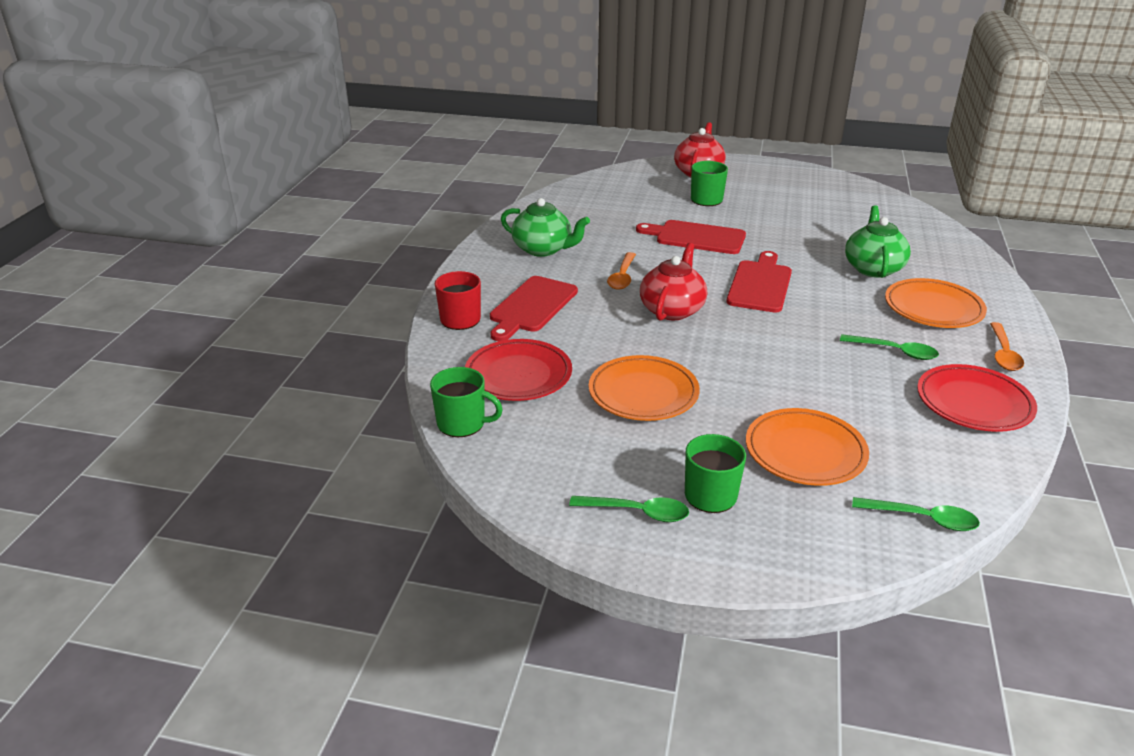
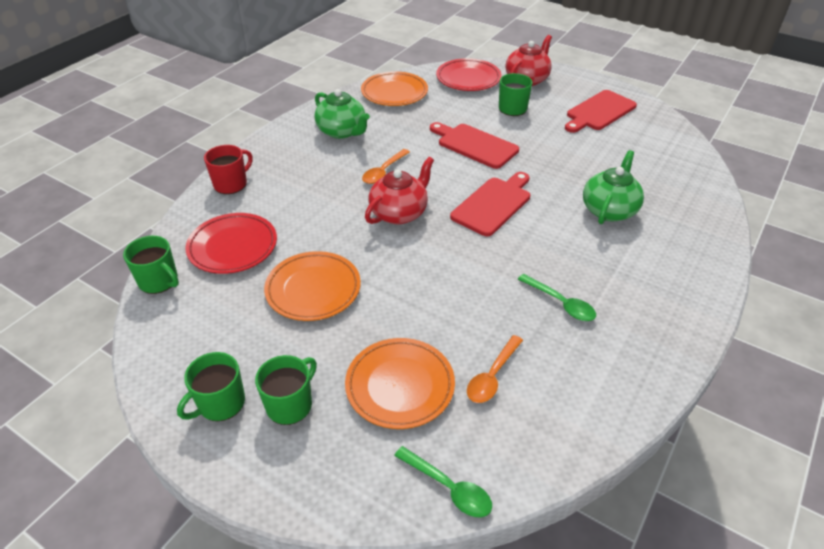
camera: 20 degrees right, 10 degrees up
red cutting board [490,276,578,341] -> red cutting board moved to [565,90,637,133]
green spoon [569,496,689,522] -> green mug [177,352,245,421]
orange plate [885,278,987,328] -> orange plate moved to [361,71,428,106]
red plate [917,364,1037,432] -> red plate moved to [436,58,502,91]
orange spoon [990,322,1024,371] -> orange spoon moved to [467,335,523,403]

